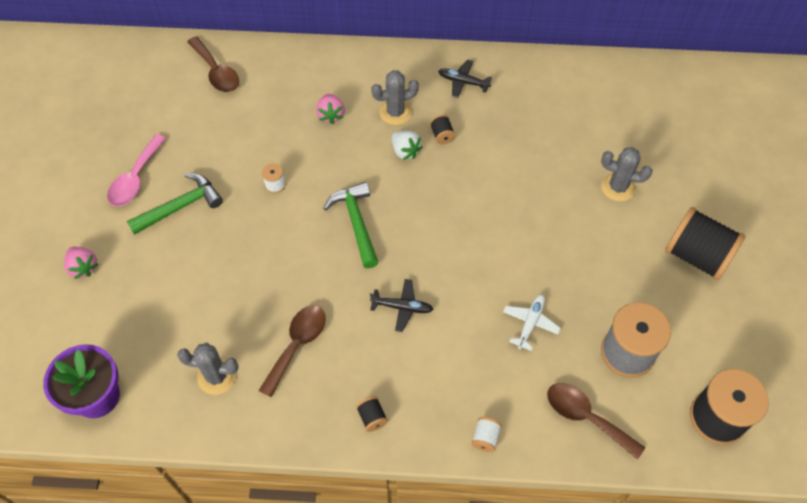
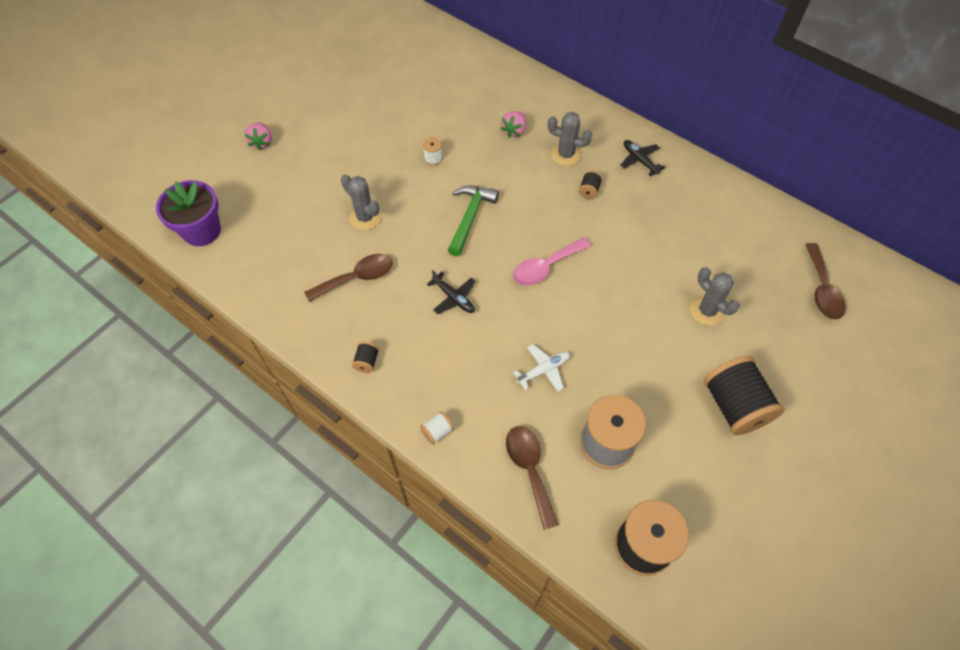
camera: 35 degrees right, 0 degrees up
pink spoon [107,134,166,206] -> pink spoon moved to [513,238,591,286]
green hammer [127,173,223,235] -> none
grey cactus [177,343,239,395] -> grey cactus moved to [341,174,381,230]
brown spoon [187,36,239,92] -> brown spoon moved to [805,243,846,320]
white strawberry [392,131,422,160] -> none

